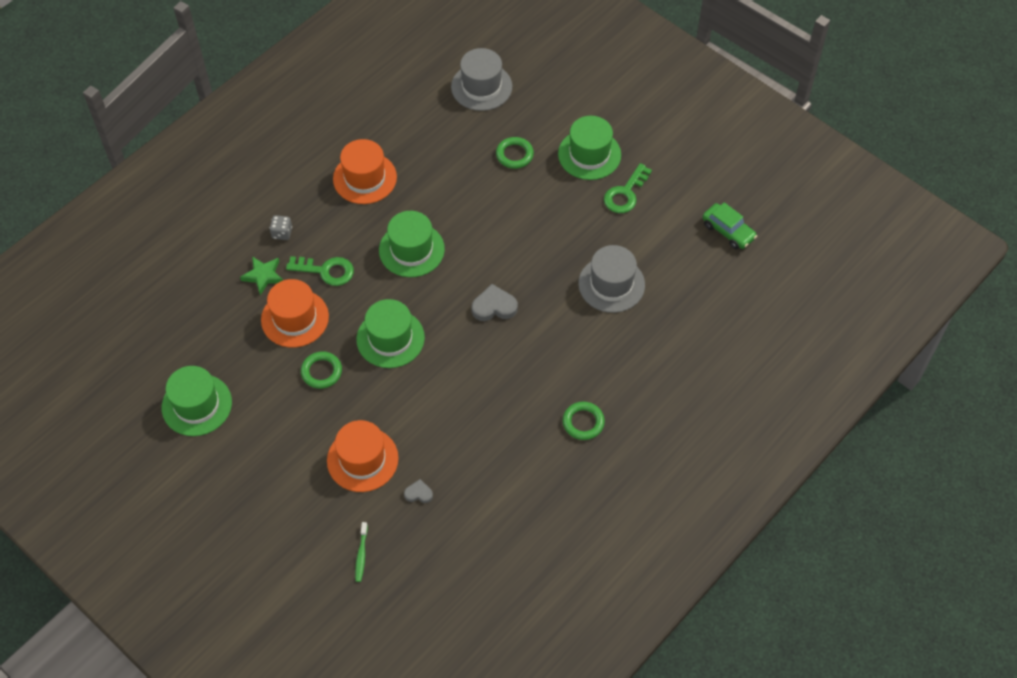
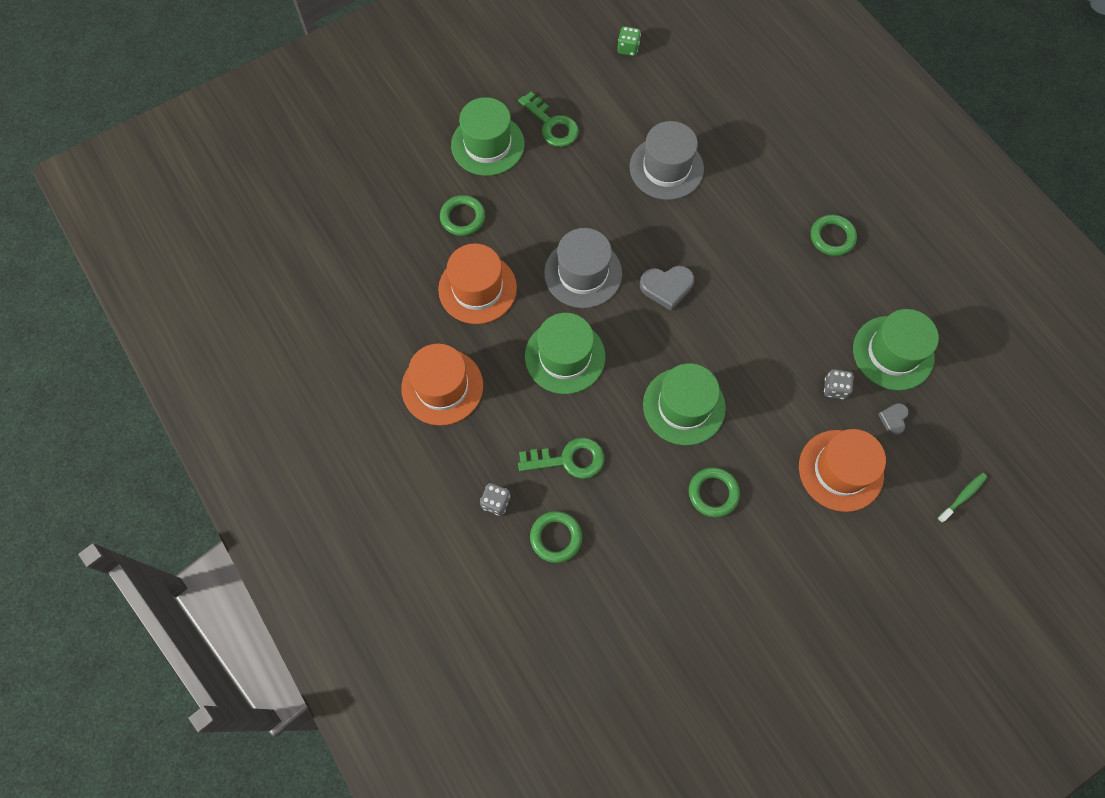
camera: 75 degrees left, 10 degrees up
green hat [162,366,232,436] -> green hat moved to [853,309,939,390]
green star [240,256,283,295] -> green ring [530,511,582,563]
orange hat [261,279,329,348] -> orange hat moved to [438,243,517,324]
green key [286,256,354,286] -> green key turned 60 degrees clockwise [518,437,604,479]
green toothbrush [355,522,368,582] -> green toothbrush turned 60 degrees counterclockwise [937,473,988,523]
grey hat [451,48,512,111] -> grey hat moved to [544,228,622,308]
grey heart [471,284,518,321] -> grey heart turned 105 degrees counterclockwise [640,266,694,311]
green car [703,202,757,249] -> green dice [617,26,641,56]
none -> grey dice [824,369,854,399]

